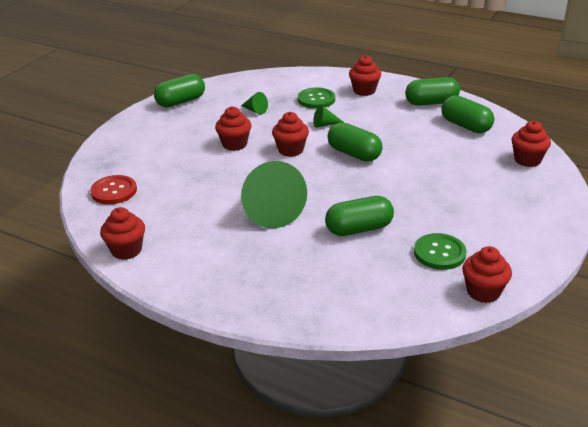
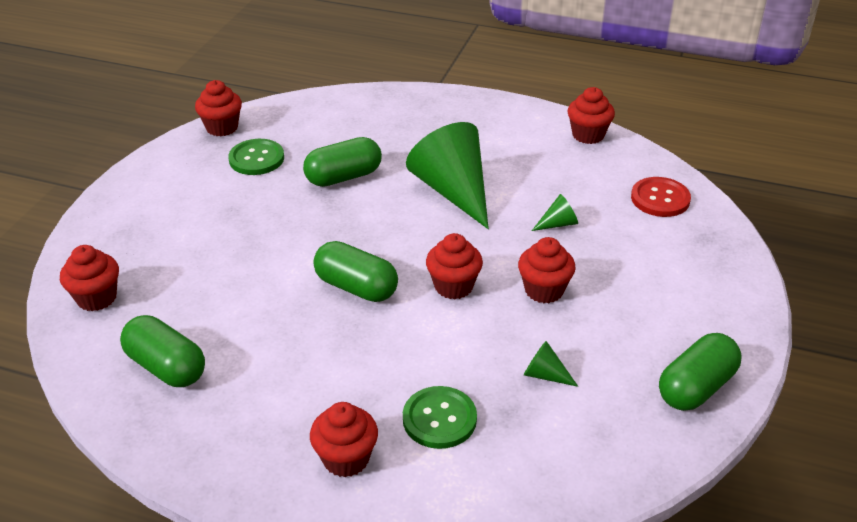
camera: 170 degrees right, 5 degrees up
green cone [313,105,344,128] -> green cone moved to [532,194,578,231]
green capsule [405,77,460,106] -> none

